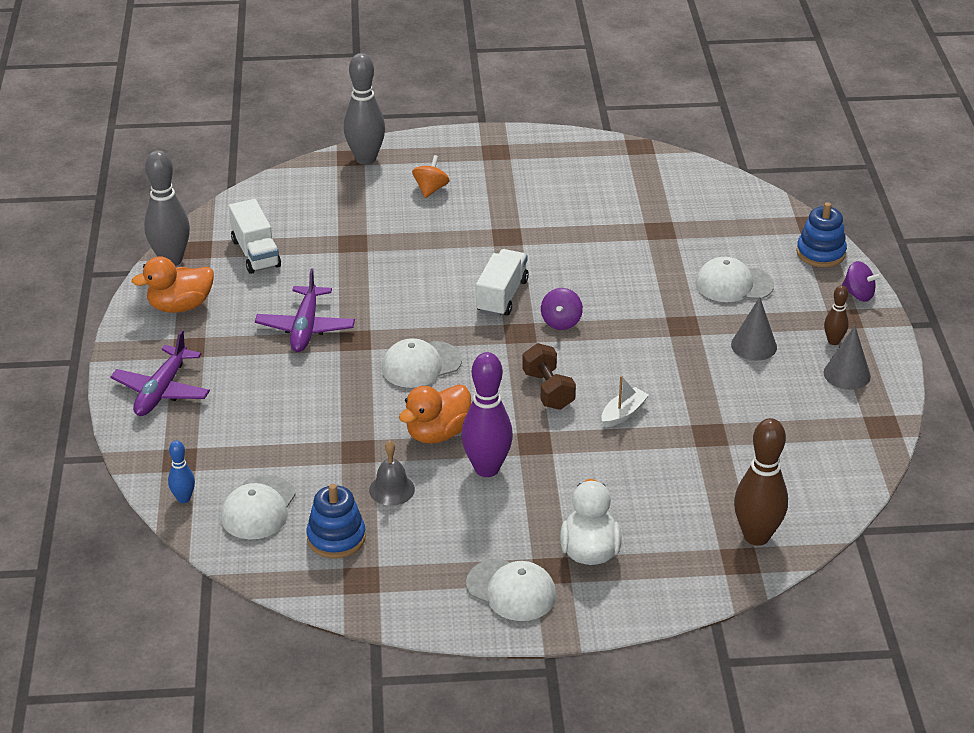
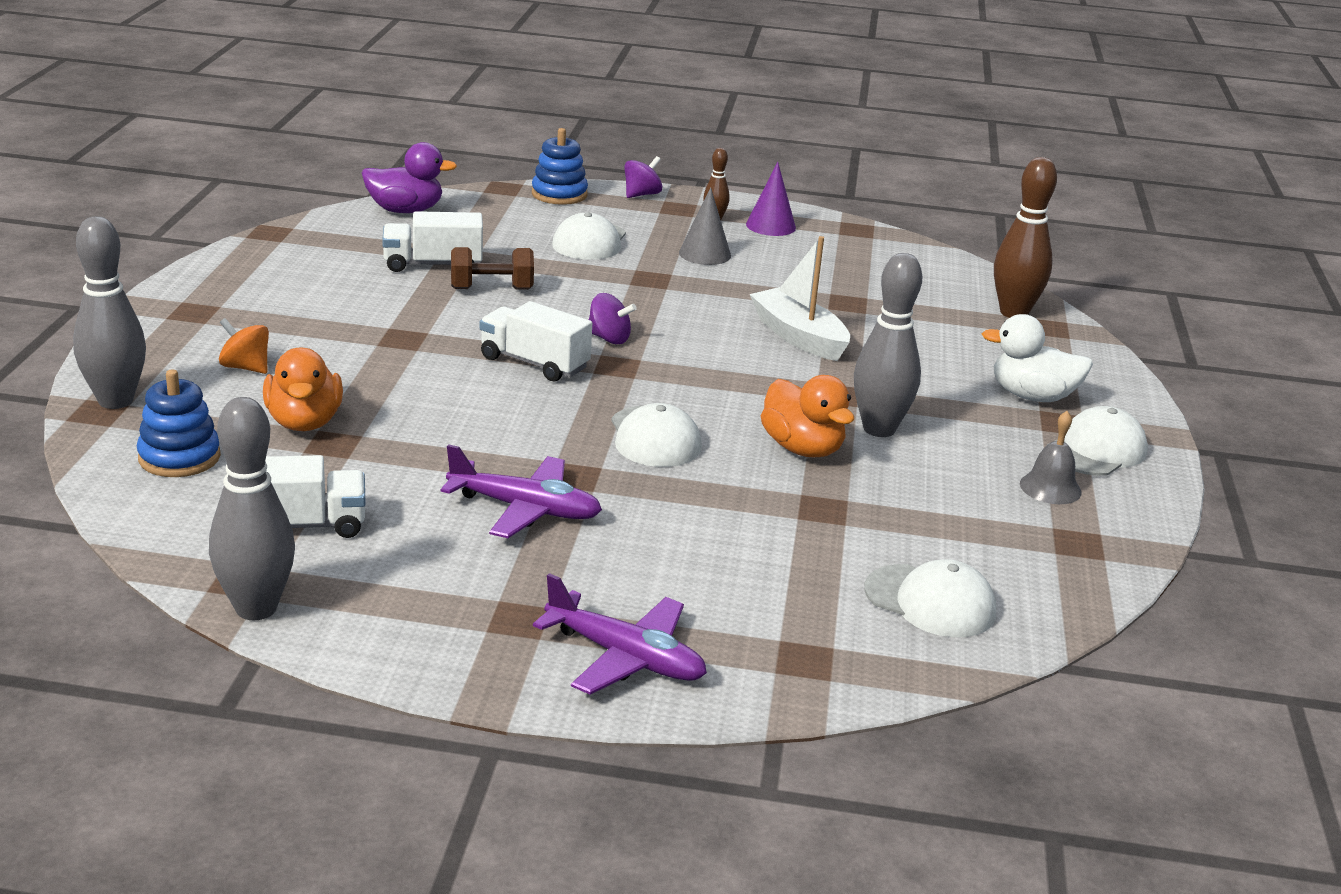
camera: 80 degrees left, 10 degrees down
orange duck [132,256,214,313] -> orange duck moved to [263,347,343,431]
blue bowling pin [168,441,195,503] -> none
blue stacking toy [306,484,366,558] -> blue stacking toy moved to [137,369,221,477]
grey bell [369,441,415,506] -> grey bell moved to [1020,411,1082,504]
purple bowling pin [461,352,513,477] -> grey bowling pin [854,253,922,437]
brown dumbbell [522,343,576,410] -> brown dumbbell moved to [451,247,534,290]
white boat [602,376,649,428] -> white boat [750,236,850,361], size x1.75
grey cone [823,326,871,390] -> purple cone [746,162,796,236]
none -> purple duck [362,142,457,213]
none -> white truck [382,211,483,272]

